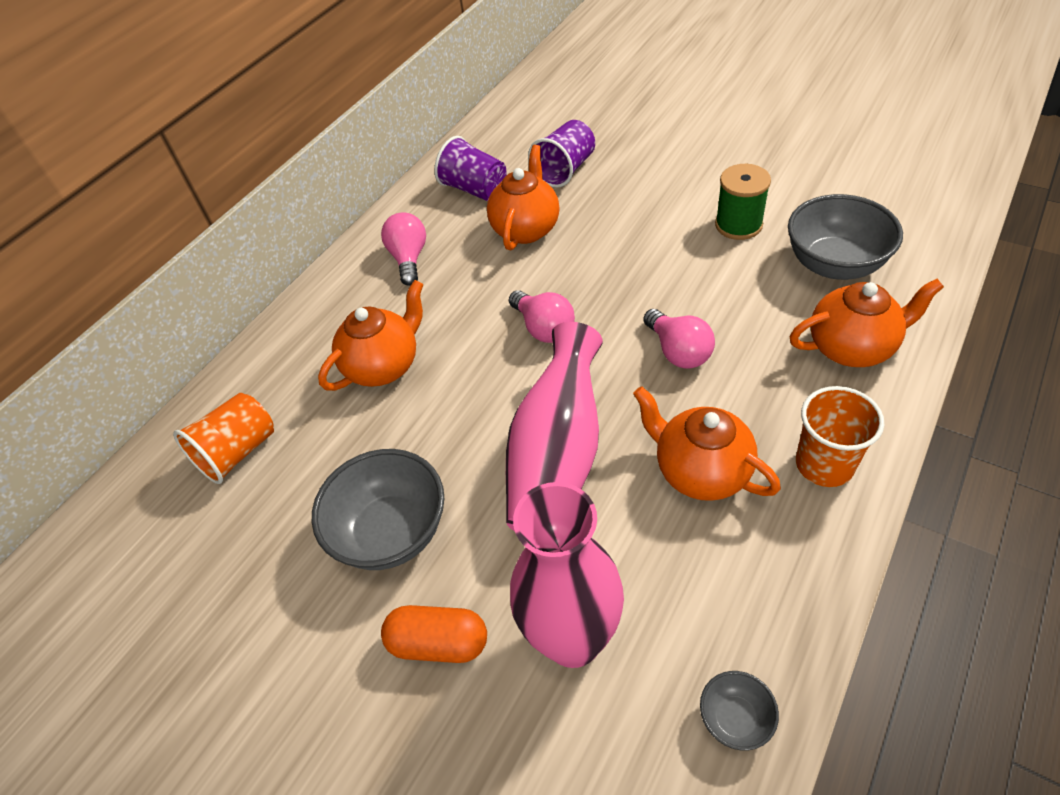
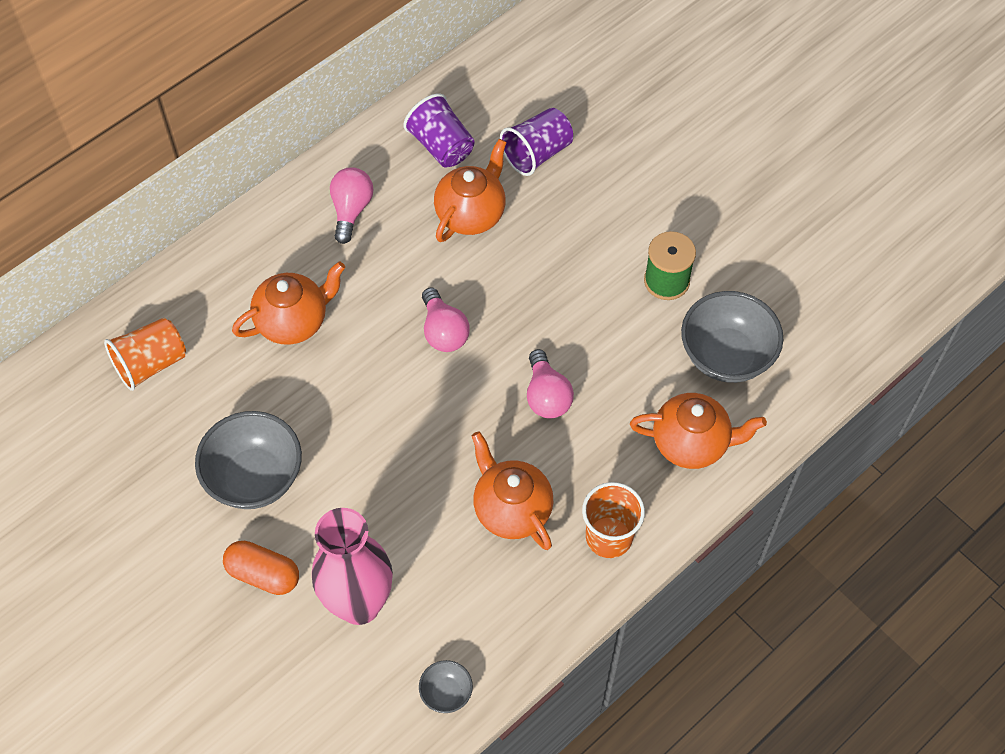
camera: 10 degrees right, 10 degrees up
pink vase [506,322,603,531] -> none

